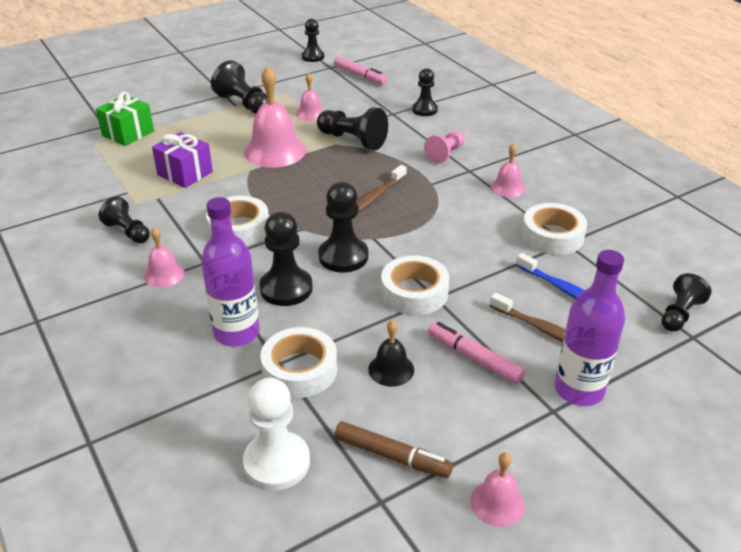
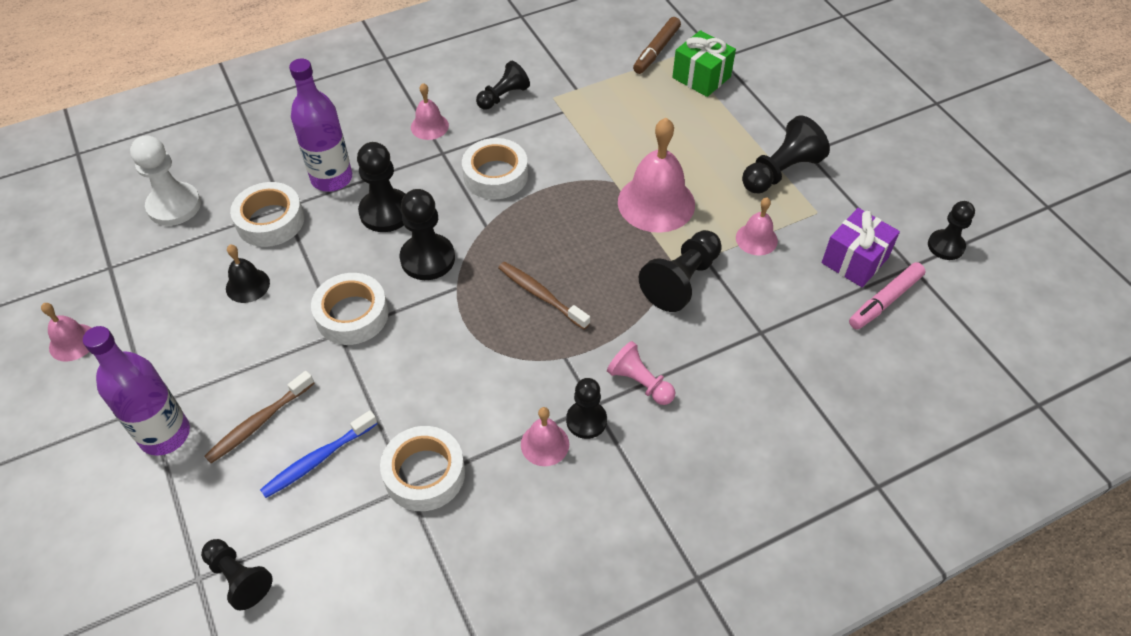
camera: 95 degrees right, 15 degrees up
purple gift [152,132,213,188] -> purple gift moved to [822,208,900,287]
brown marker [334,421,453,478] -> brown marker moved to [633,17,681,74]
black pawn [412,68,438,116] -> black pawn moved to [566,378,607,439]
pink marker [428,322,525,384] -> none

